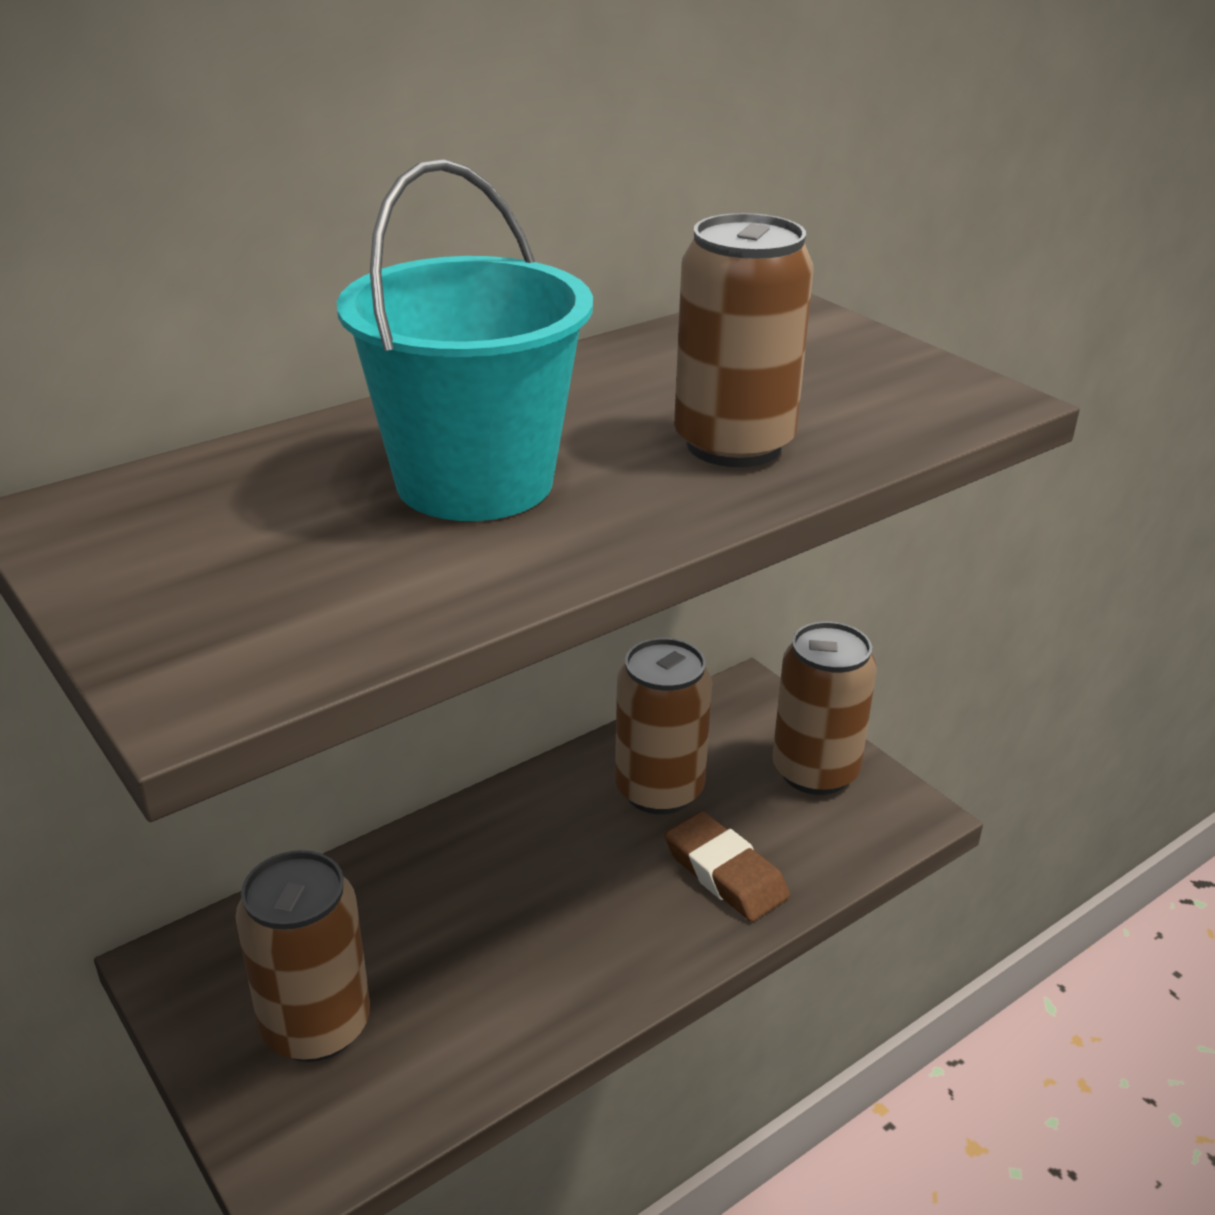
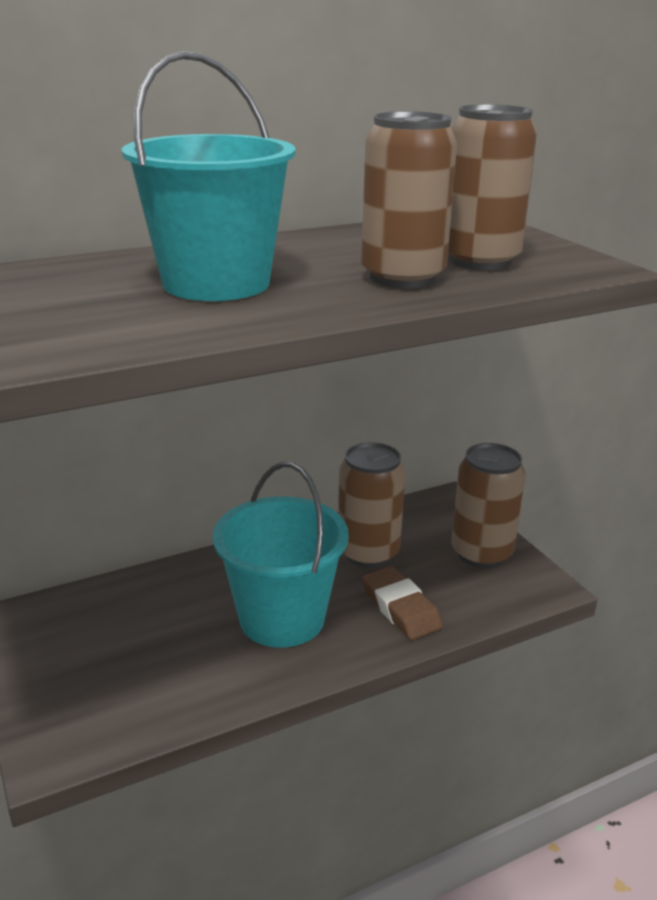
camera: 10 degrees right, 5 degrees down
brown can [235,850,370,1062] -> brown can moved to [448,104,537,270]
none -> turquoise bucket [213,462,349,648]

